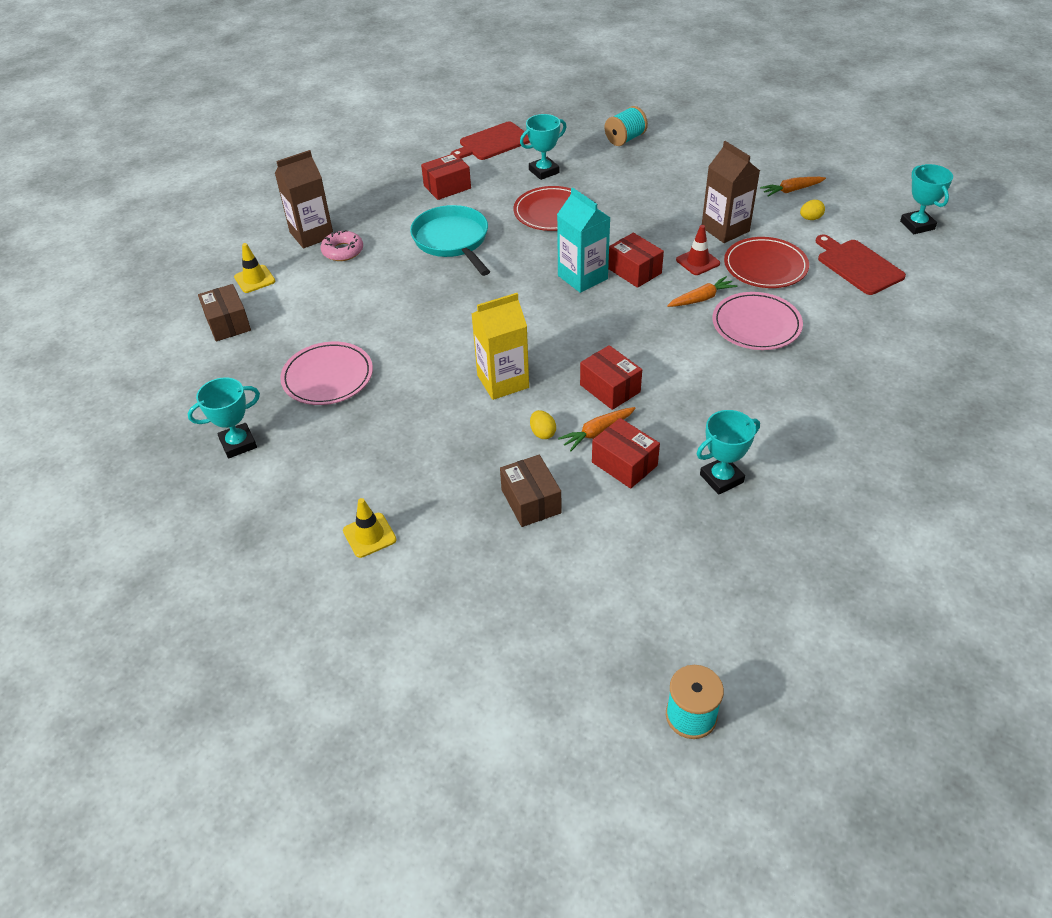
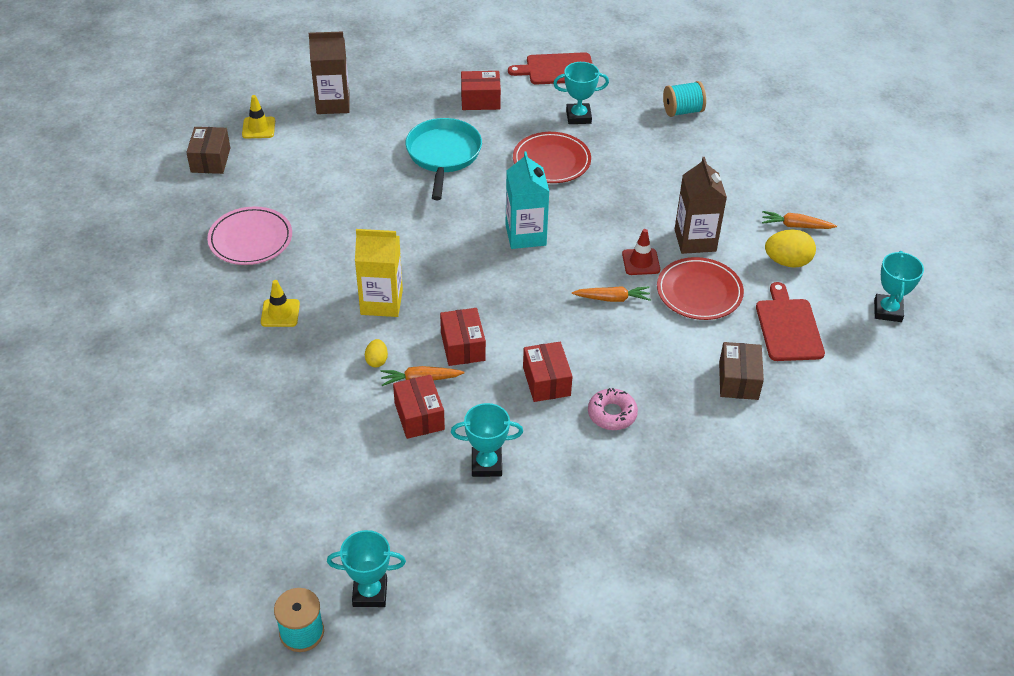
camera: 25 degrees right, 0 degrees up
turquoise trophy [187,377,260,459] -> turquoise trophy moved to [327,530,406,607]
pink donut [321,230,363,261] -> pink donut moved to [588,388,638,430]
yellow traffic cone [343,498,397,558] -> yellow traffic cone moved to [261,280,300,327]
brown box [500,455,561,527] -> brown box moved to [719,342,764,400]
red box [608,233,664,288] -> red box moved to [523,342,573,402]
pink plate [712,292,803,350] -> none
yellow egg [800,200,825,220] -> yellow egg [765,229,816,268], size x1.78

